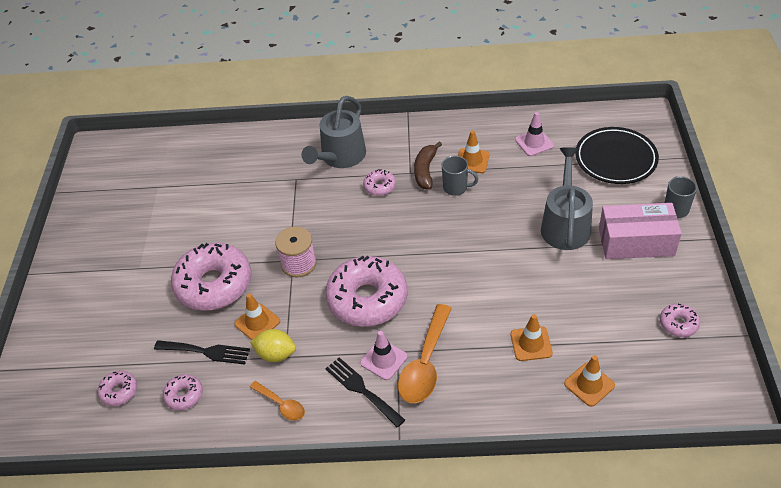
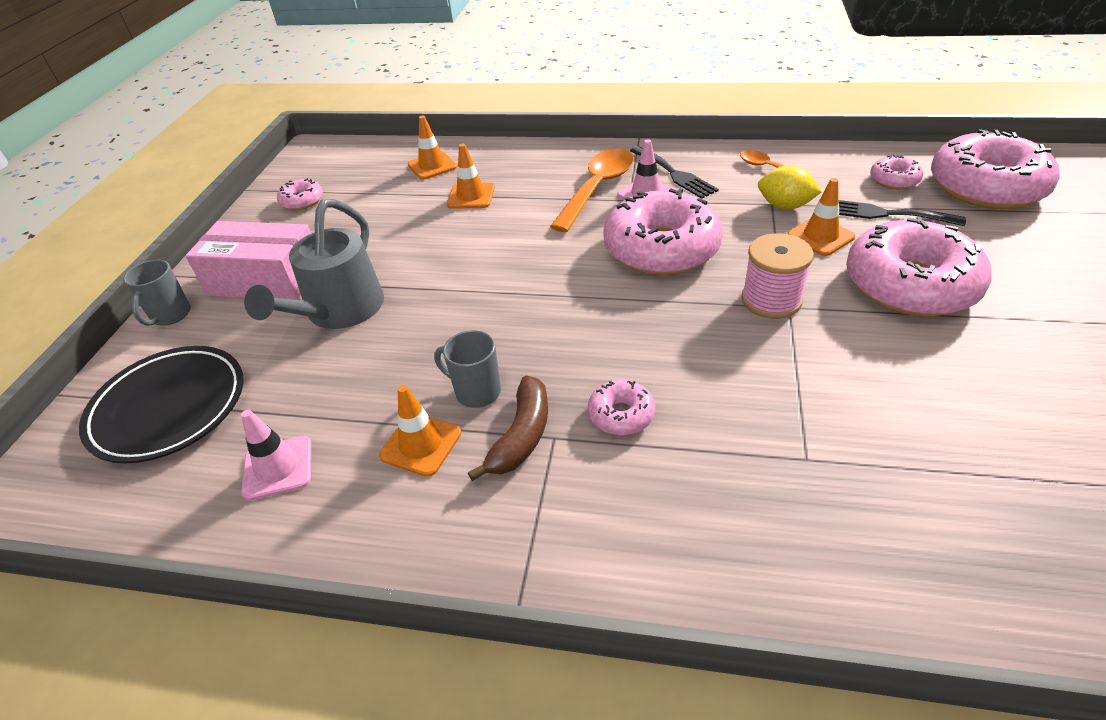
camera: 170 degrees left, 5 degrees down
pink donut [98,371,137,406] -> pink donut [931,129,1059,209], size x2.22
grey watering can [302,96,366,168] -> none

